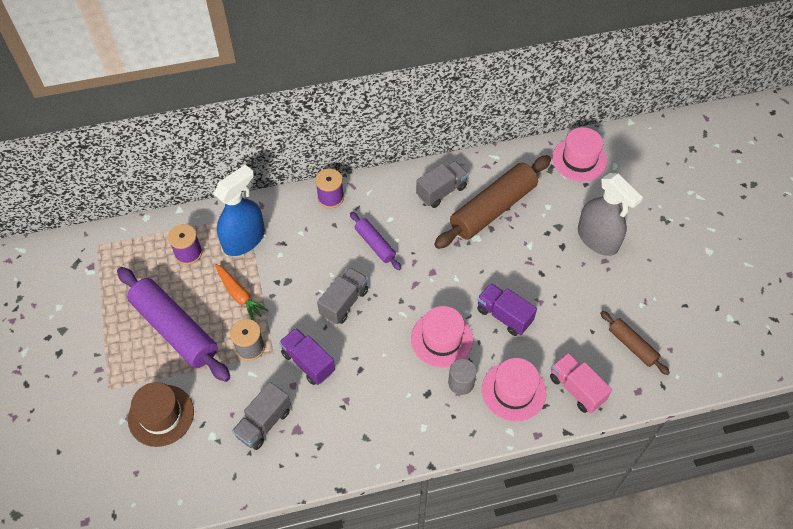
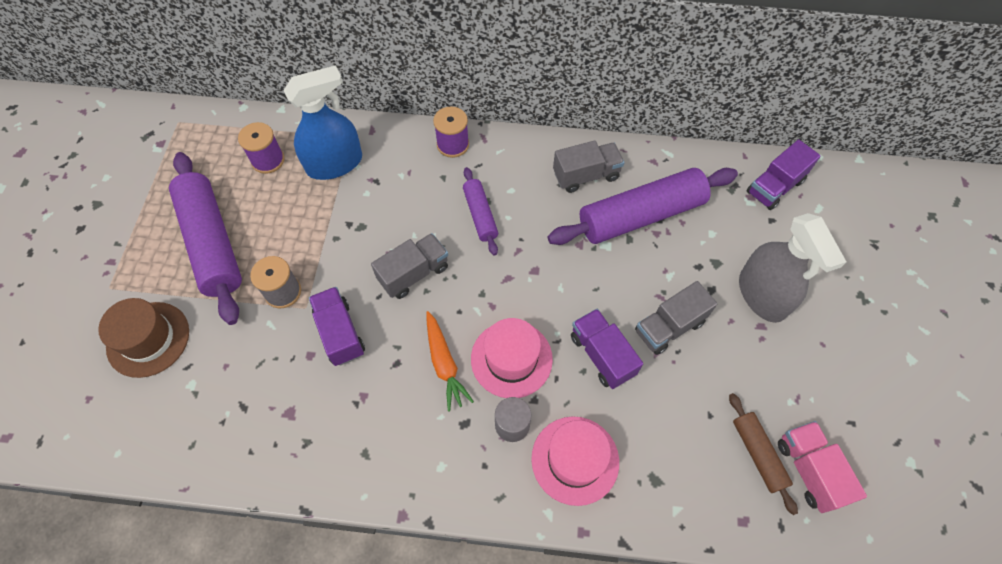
camera: 20 degrees right, 5 degrees up
orange carrot [215,264,269,320] -> orange carrot moved to [426,311,474,412]
grey truck [232,382,291,450] -> grey truck moved to [635,281,717,355]
brown rolling pin [434,155,551,249] -> purple rolling pin [548,168,738,245]
pink truck [550,353,612,413] -> pink truck moved to [778,421,867,513]
pink hat [552,127,607,182] -> purple truck [747,139,821,210]

